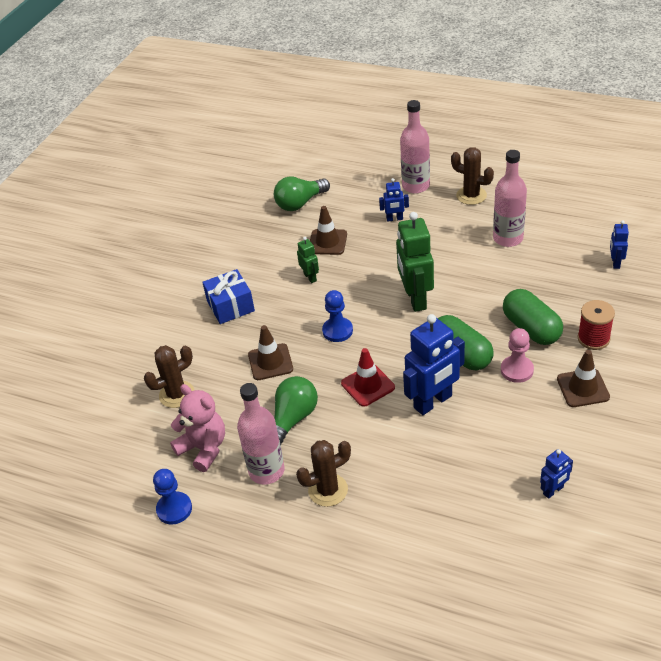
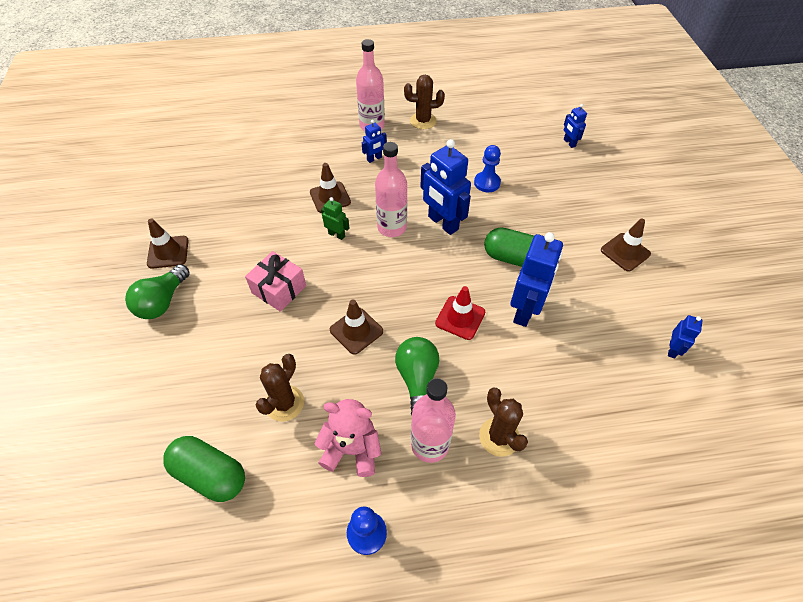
camera: 35 degrees left, 10 degrees up
blue gift [202,269,255,324] -> pink gift [245,251,306,312]
green light bulb [274,176,330,211] -> green light bulb moved to [125,264,190,319]
brown cactus [296,440,351,507] -> brown cactus turned 60 degrees counterclockwise [479,387,528,457]
blue pawn [322,290,353,342] -> blue pawn moved to [474,145,501,192]
green robot [396,212,434,312] -> blue robot [420,139,471,235]
pink bottle [493,150,527,247] -> pink bottle moved to [375,142,407,237]
pink pawn [501,328,534,383] -> none
green capsule [503,289,563,345] -> green capsule moved to [163,436,245,502]
red spool [577,300,615,350] -> none
none -> brown traffic cone [147,219,189,269]

